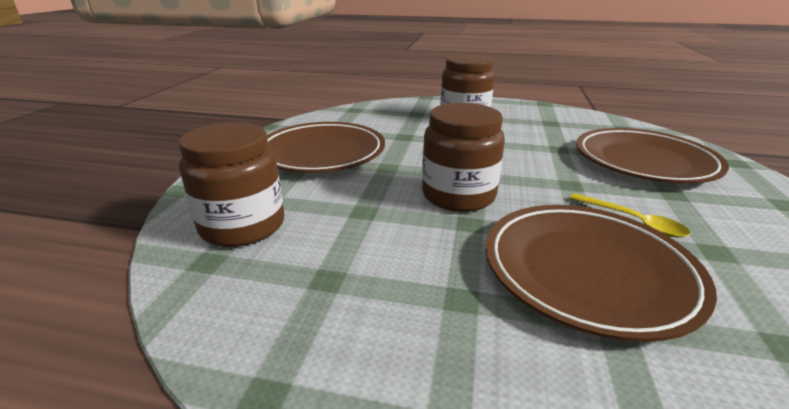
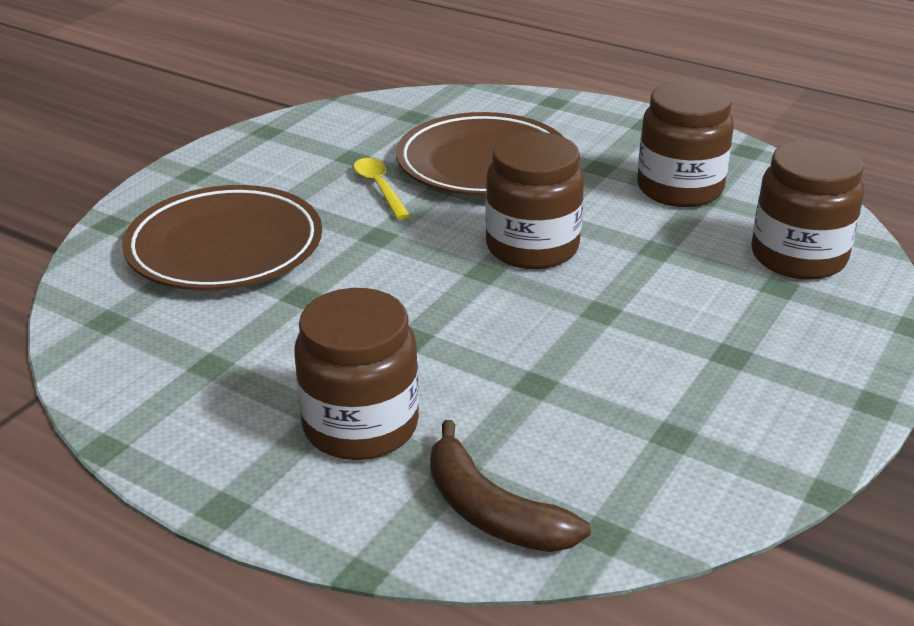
camera: 160 degrees left, 5 degrees up
brown plate [267,122,385,173] -> none
none -> brown banana [430,420,591,552]
none -> brown jar [637,81,734,207]

